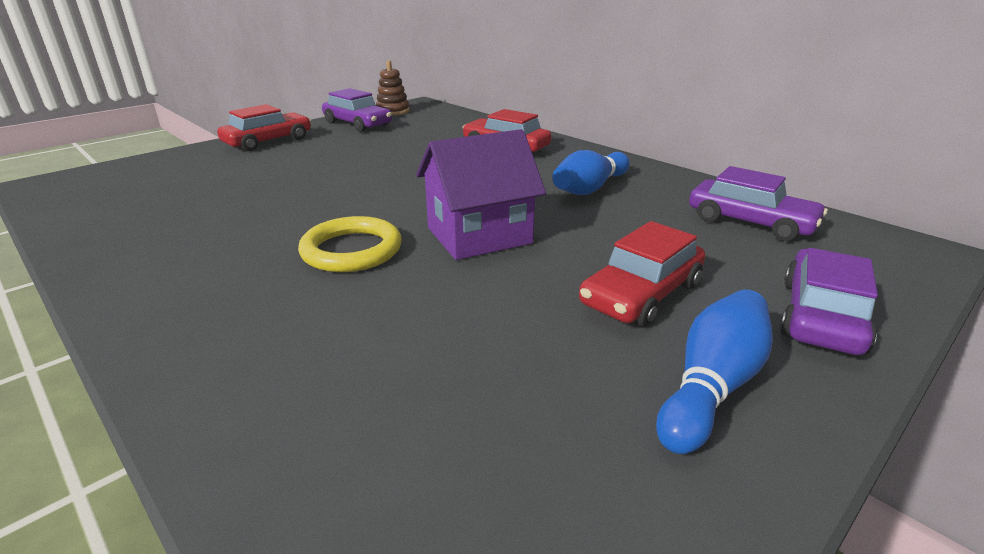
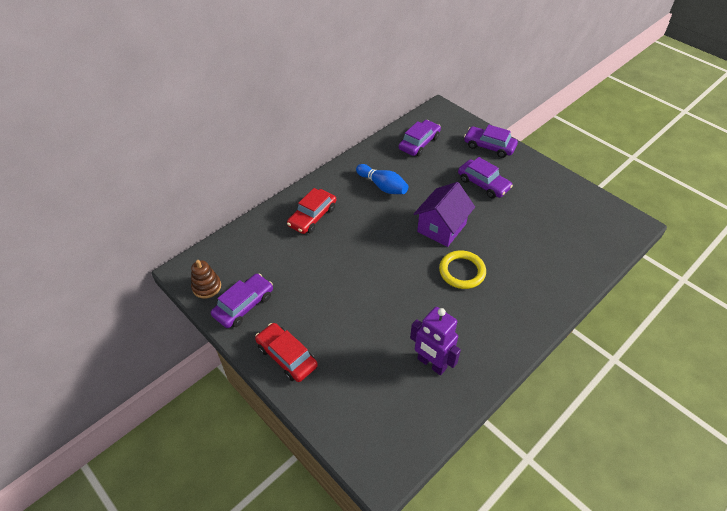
camera: 90 degrees left, 20 degrees up
purple house [416,129,546,260] -> purple house turned 60 degrees clockwise [414,182,475,247]
red car [579,221,705,327] -> purple car [458,157,513,198]
blue bowling pin [656,289,773,454] -> none
none -> purple robot [410,307,461,375]

